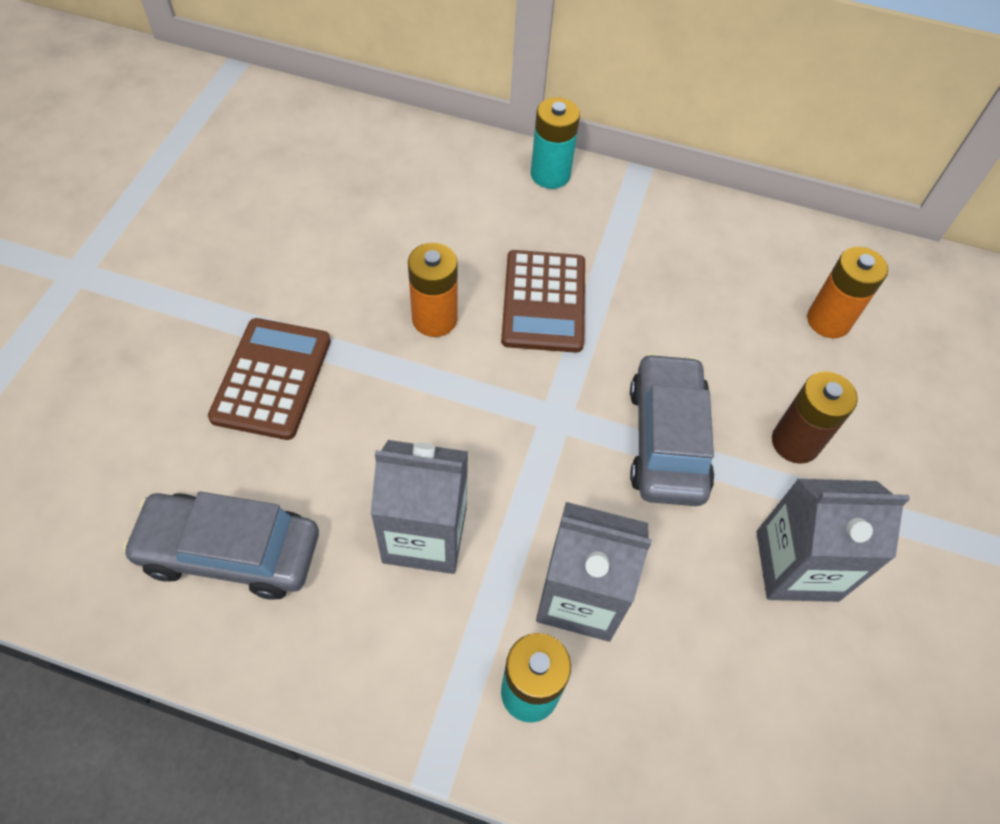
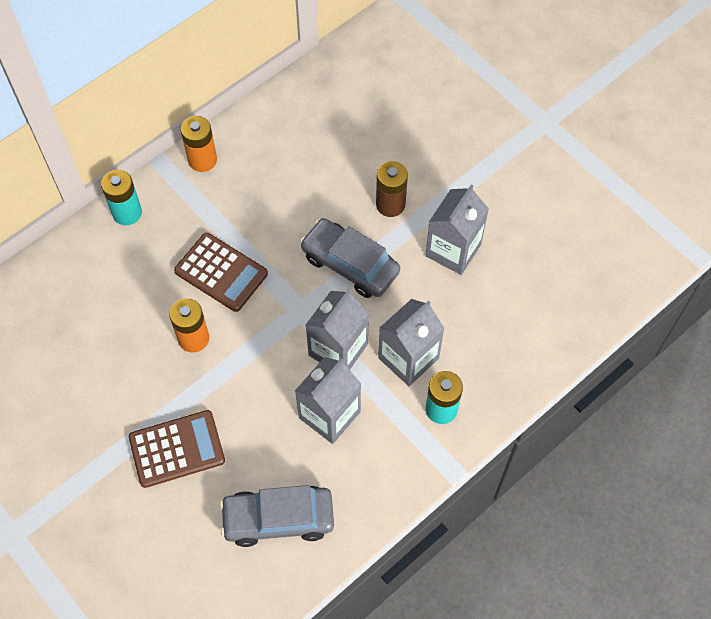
camera: 55 degrees left, 5 degrees up
grey car [122,491,319,600] -> grey car turned 45 degrees clockwise [220,485,334,547]
brown calculator [208,318,331,440] -> brown calculator turned 120 degrees clockwise [129,410,225,488]
orange battery [807,247,888,338] -> orange battery moved to [181,116,217,172]
none -> grey carton [306,289,369,370]

